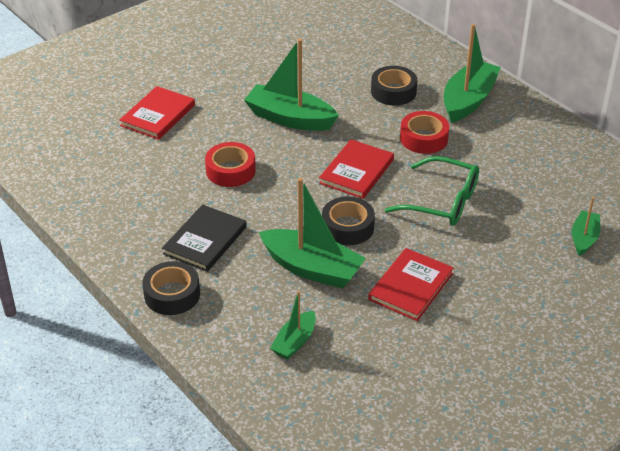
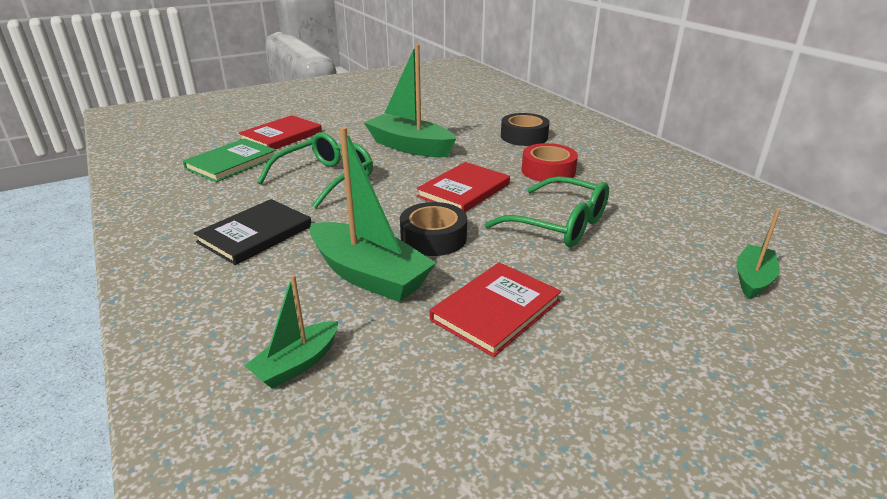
camera: 10 degrees right, 10 degrees down
black tape [142,261,200,315] -> none
red tape [205,142,256,187] -> green glasses [257,132,373,209]
green boat [444,24,501,123] -> none
none -> green book [183,139,276,182]

